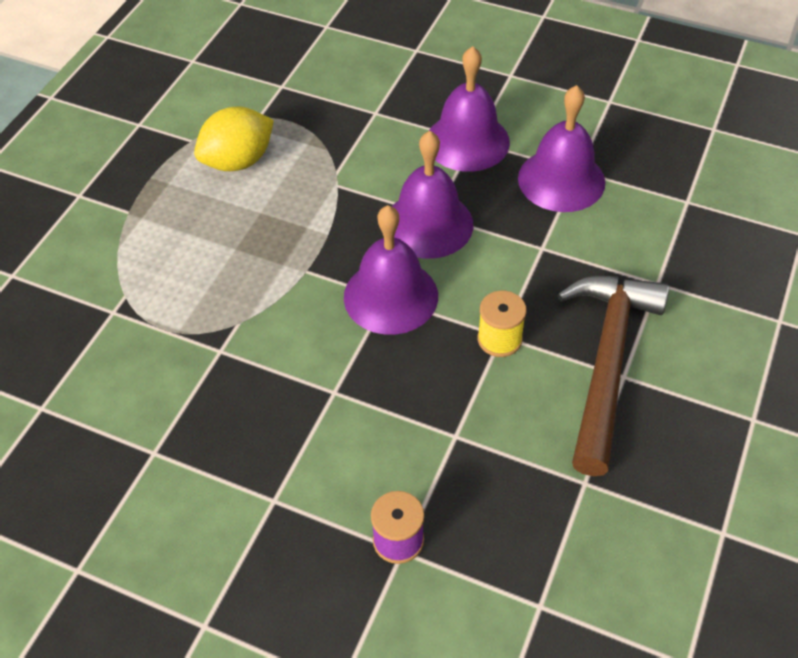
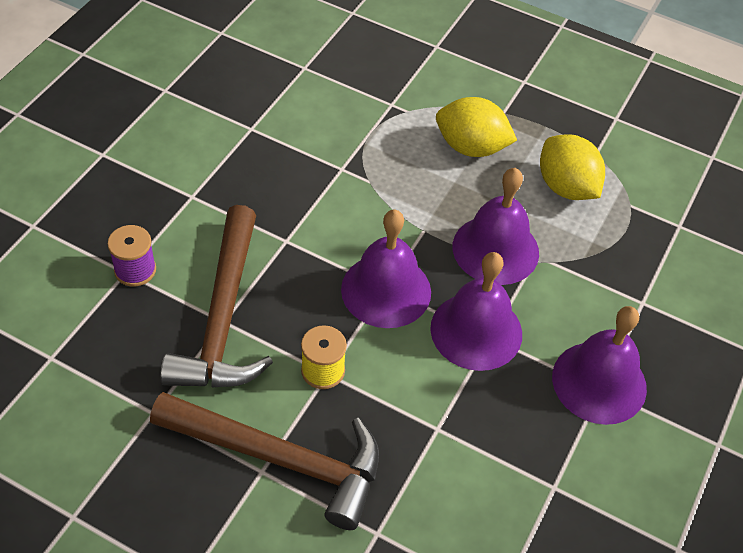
camera: 90 degrees right, 0 degrees up
purple bell [518,85,605,212] -> purple bell moved to [453,168,539,285]
none -> brown hammer [160,205,273,387]
none -> yellow lemon [436,97,517,157]

